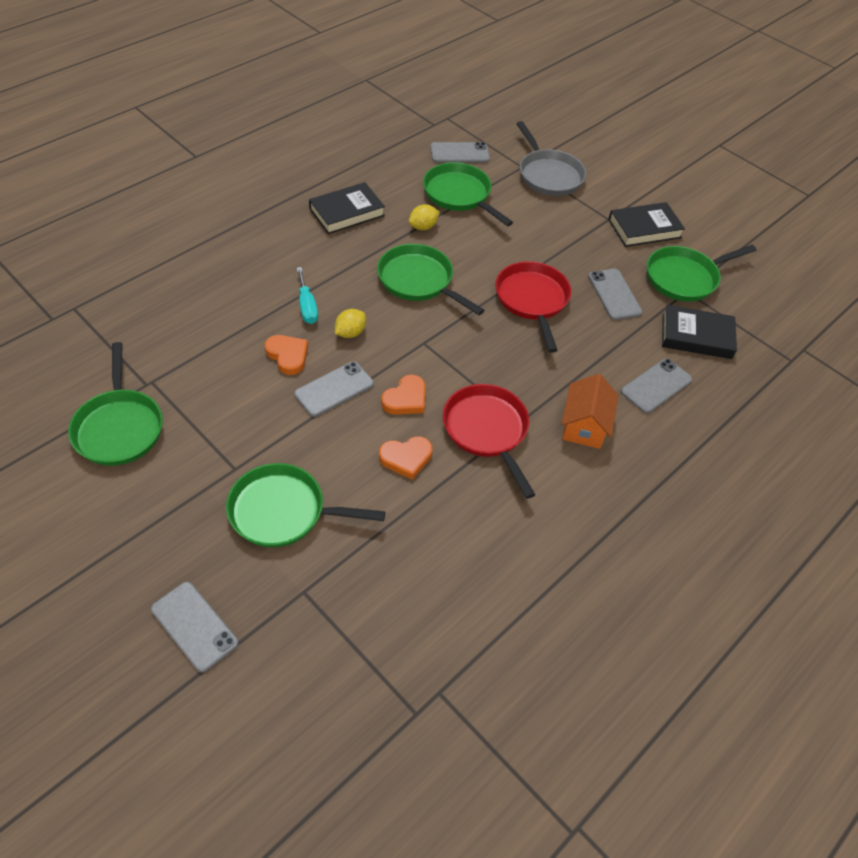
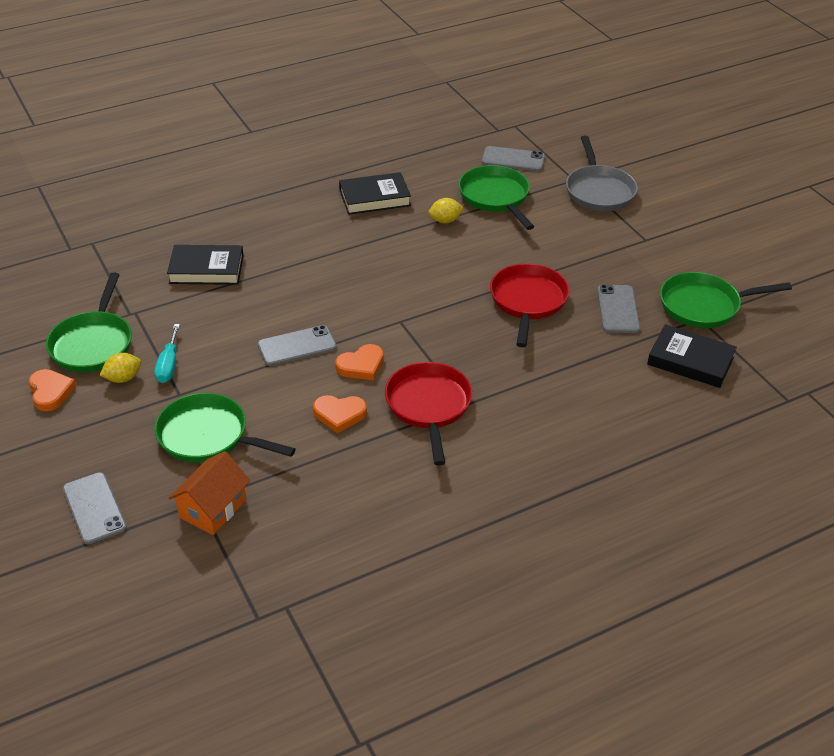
camera: 20 degrees right, 10 degrees down
orange heart [265,335,308,375] -> orange heart moved to [29,369,76,411]
turquoise screwdriver [297,267,318,324] -> turquoise screwdriver moved to [155,324,180,383]
yellow lemon [335,309,366,338] -> yellow lemon moved to [99,353,141,383]
green pan [377,244,484,315] -> none
orange house [561,374,618,449] -> orange house moved to [169,451,250,535]
black book [608,202,685,247] -> black book moved to [167,245,244,285]
grey phone [621,358,692,413] -> none

